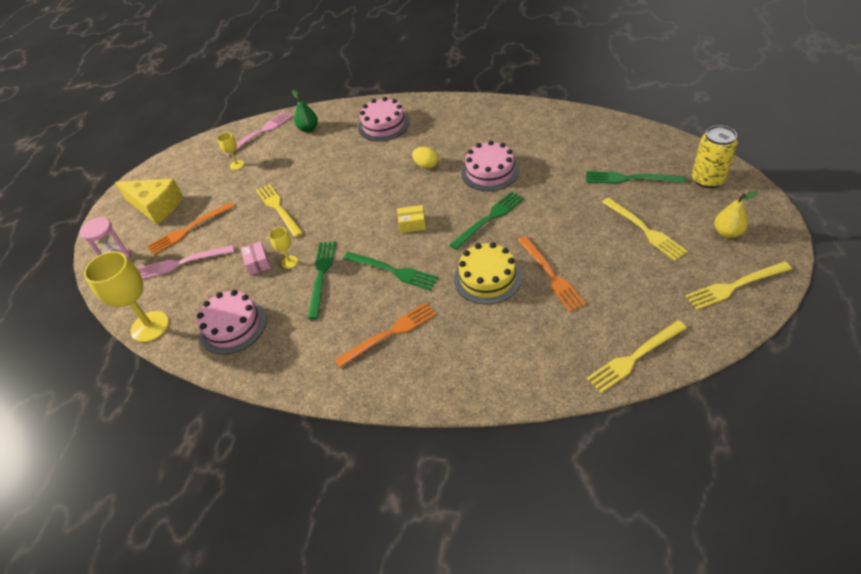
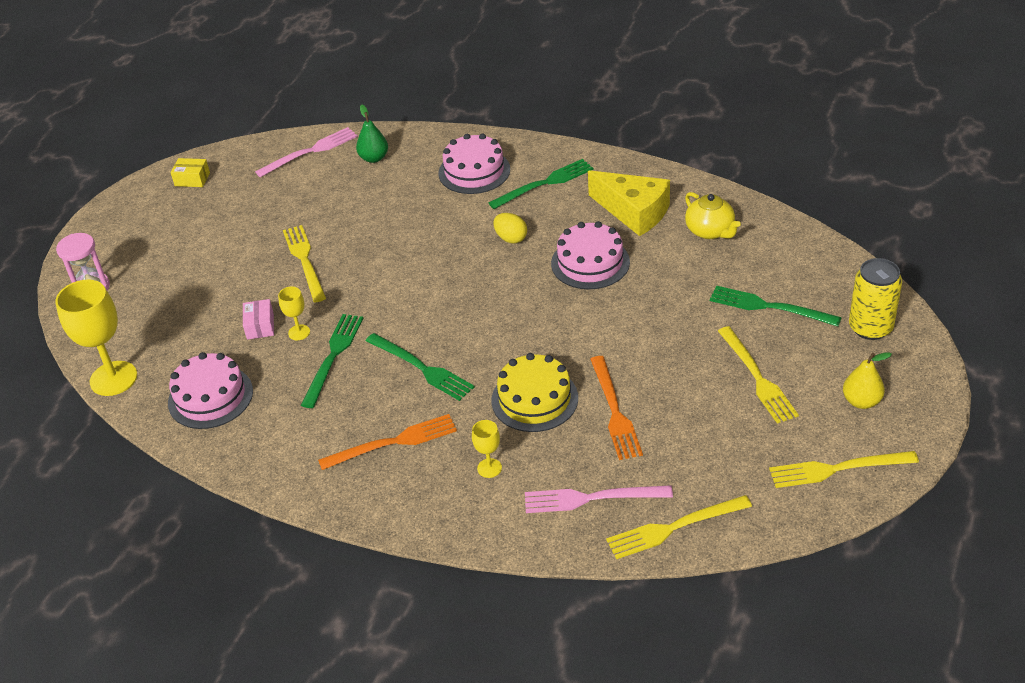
camera: 10 degrees right, 5 degrees down
yellow cheese [115,179,183,224] -> yellow cheese moved to [588,170,670,236]
pink fork [138,245,234,279] -> pink fork moved to [525,485,673,513]
orange fork [147,202,235,255] -> none
yellow goblet [218,132,244,170] -> yellow goblet moved to [472,420,502,478]
yellow box [397,205,426,233] -> yellow box moved to [171,158,210,187]
green fork [450,191,524,250] -> green fork moved to [489,159,594,209]
none -> yellow teapot [685,192,741,239]

